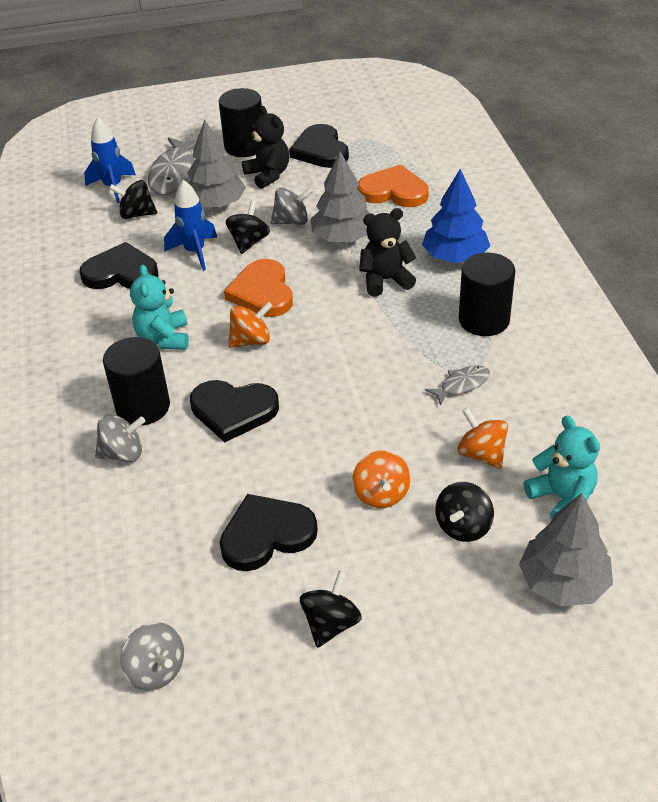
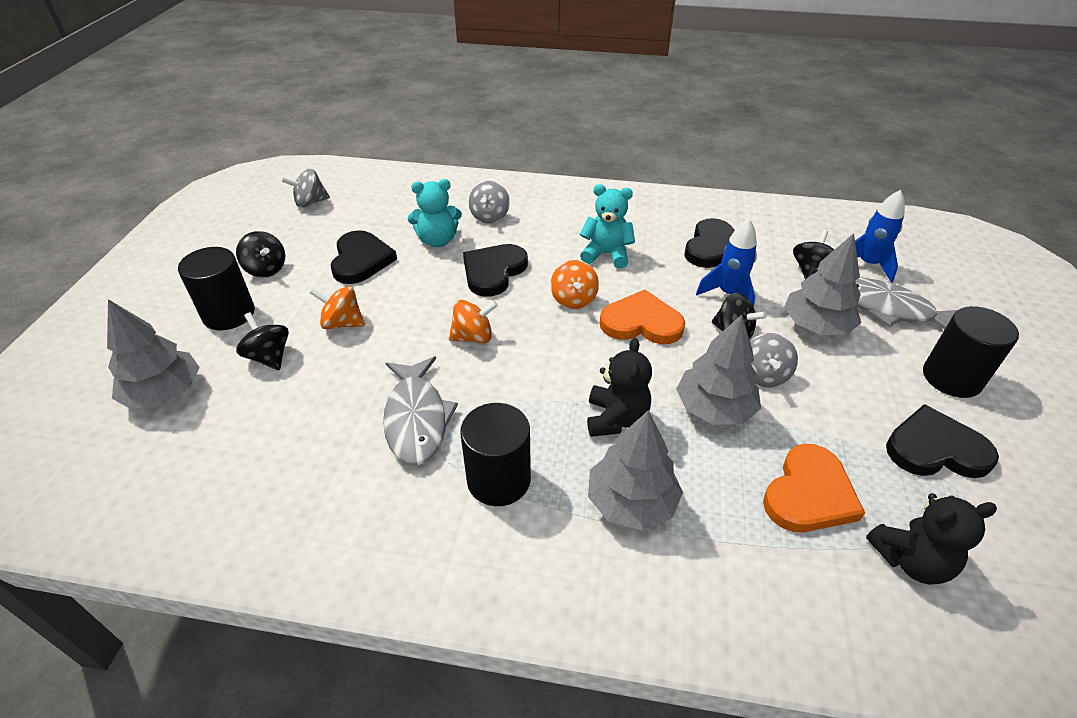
camera: 110 degrees right, 0 degrees up
black cylinder [103,337,170,426] -> black cylinder moved to [178,247,255,330]
black teddy bear [242,106,289,189] -> black teddy bear moved to [866,493,997,584]
blue tree [422,169,490,263] -> grey tree [588,410,683,530]
grey fish [425,365,490,405] -> grey fish [383,356,458,465], size x1.87
orange spinning top [458,407,508,469] -> orange spinning top moved to [449,300,498,343]
turquoise teddy bear [524,416,600,520] -> turquoise teddy bear moved to [407,179,462,247]

